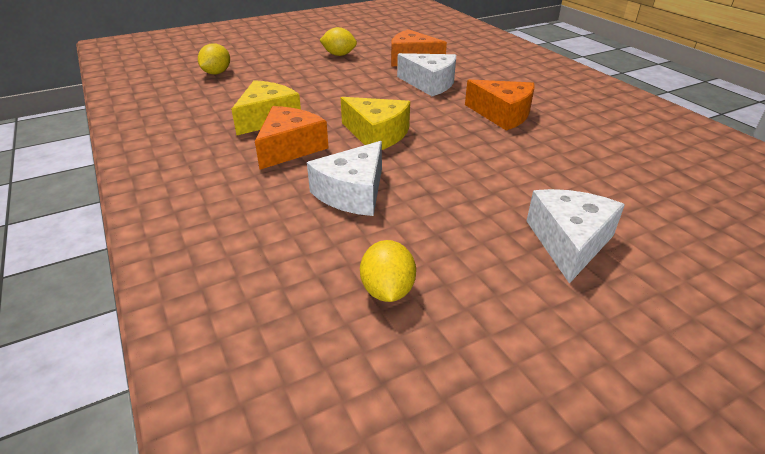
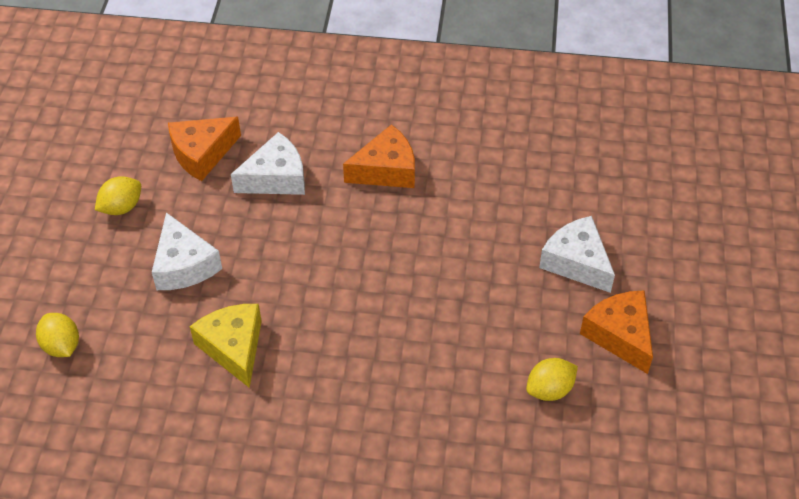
camera: 55 degrees left, 15 degrees up
orange cheese [255,106,329,170] -> orange cheese moved to [580,290,653,374]
white cheese [307,141,382,216] -> white cheese moved to [152,212,222,290]
yellow cheese [341,97,410,150] -> none
yellow lemon [360,240,416,302] -> yellow lemon turned 60 degrees counterclockwise [526,358,578,401]

